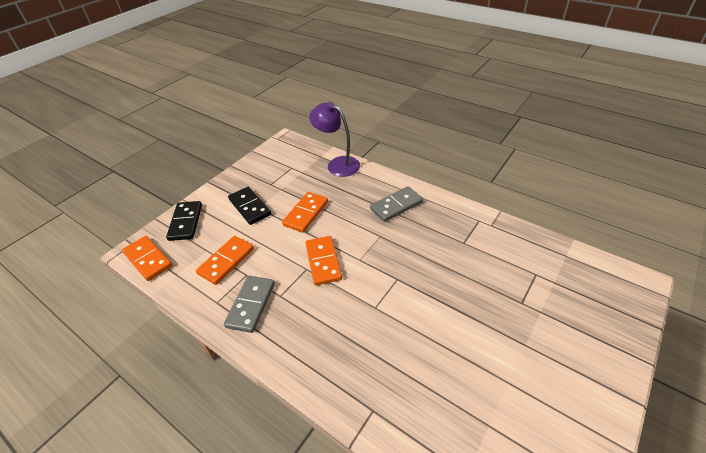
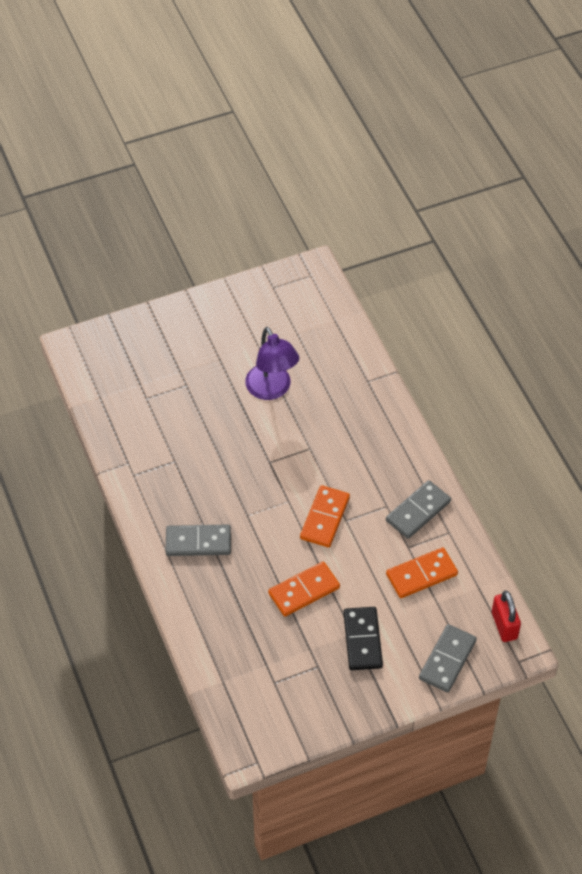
camera: 150 degrees left, 10 degrees up
orange domino [122,236,172,281] -> red padlock [492,591,521,642]
black domino [166,201,202,241] -> grey domino [419,624,477,692]
purple lamp [309,102,360,177] -> purple lamp moved to [245,327,299,400]

